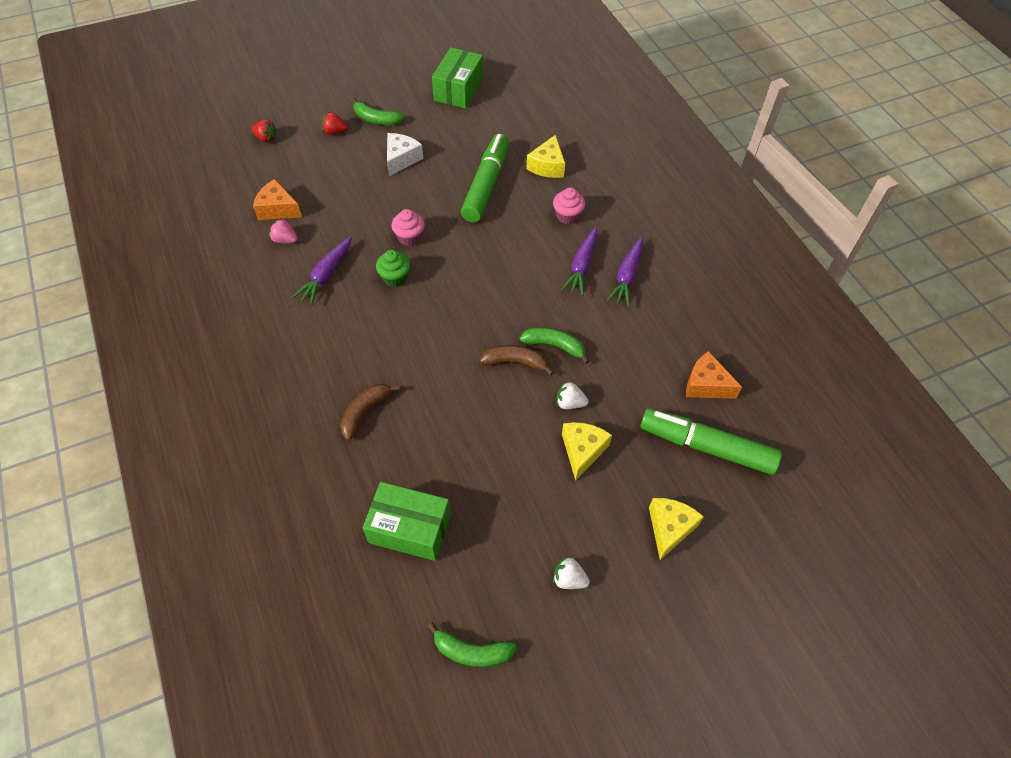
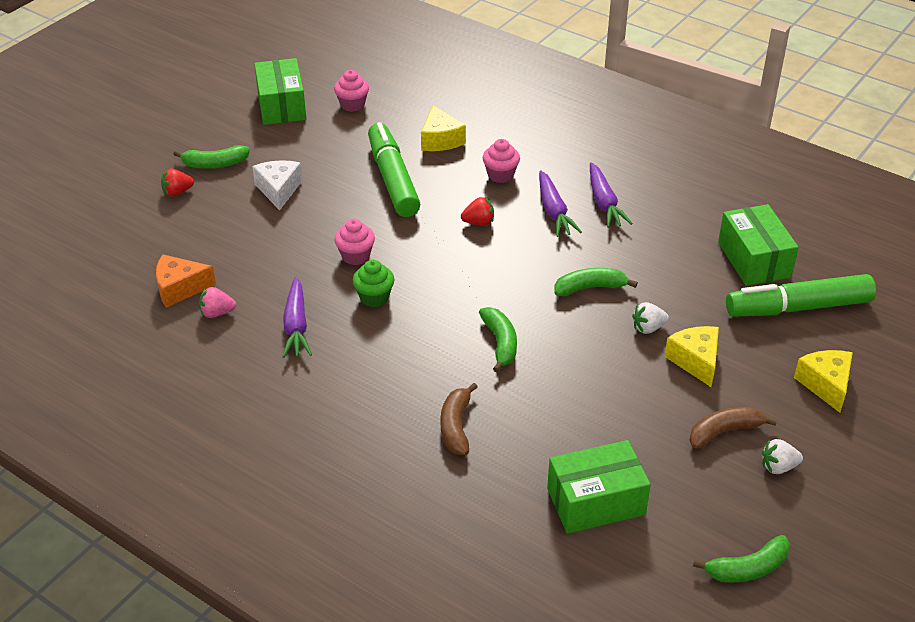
camera: 30 degrees left, 15 degrees down
red strawberry [251,119,277,142] -> red strawberry moved to [461,197,494,225]
brown banana [480,345,554,375] -> brown banana moved to [689,407,777,449]
orange cheese [686,351,742,399] -> green box [718,204,799,286]
none -> pink cupcake [334,70,369,112]
none -> green banana [479,307,517,372]

